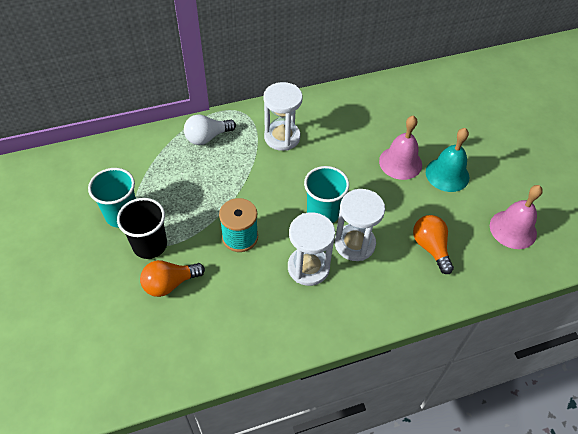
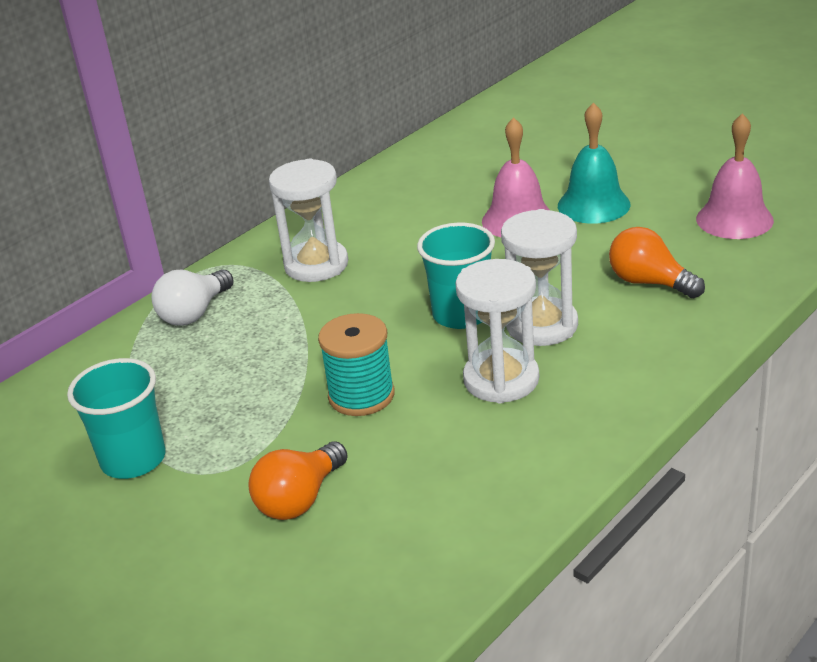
camera: 25 degrees left, 20 degrees down
black cup [117,198,167,259] -> none

